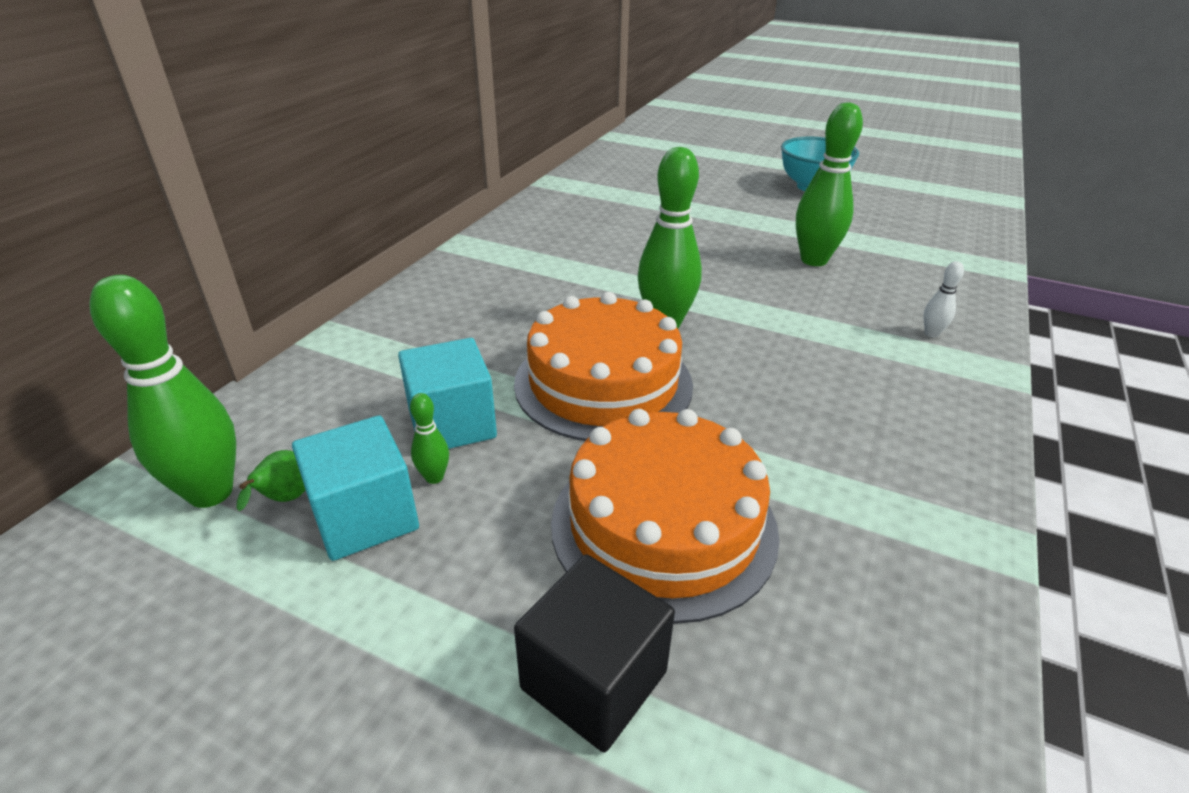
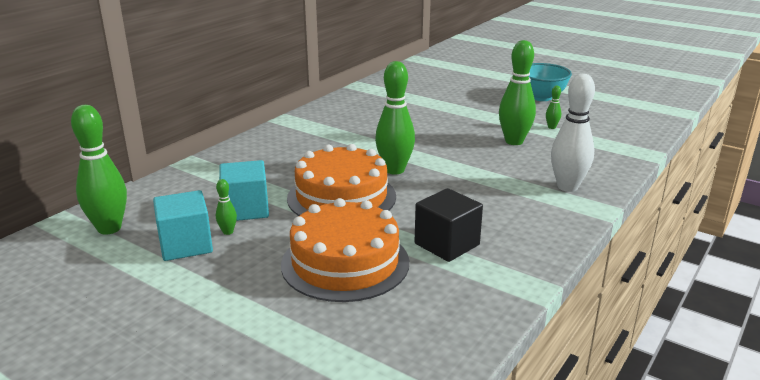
camera: 10 degrees right, 10 degrees down
green pear [237,450,305,511] -> none
black cube [514,554,675,753] -> black cube moved to [415,188,483,262]
white bowling pin [924,261,964,338] -> white bowling pin [551,74,595,192], size x2.24
none -> green bowling pin [546,86,561,129]

